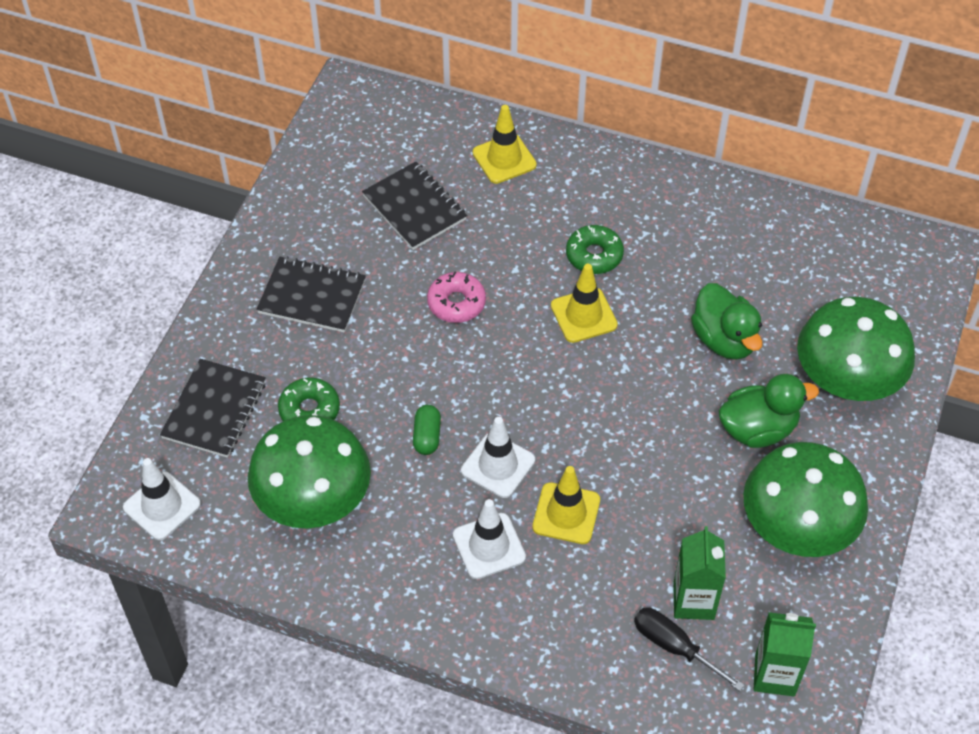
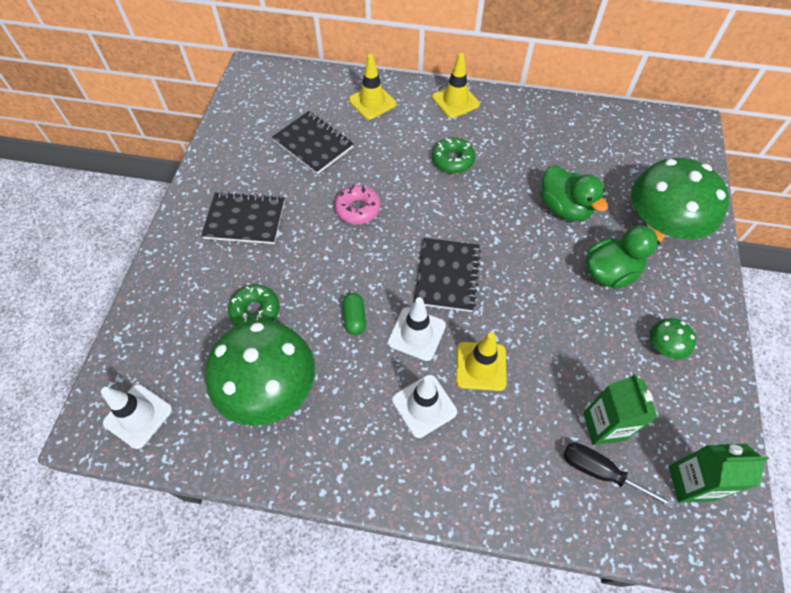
camera: 10 degrees left, 5 degrees up
black notebook [160,359,266,458] -> black notebook moved to [414,238,481,312]
yellow traffic cone [551,264,618,343] -> yellow traffic cone moved to [432,53,480,118]
green mushroom [743,442,868,557] -> green mushroom [650,318,696,359], size x0.43

